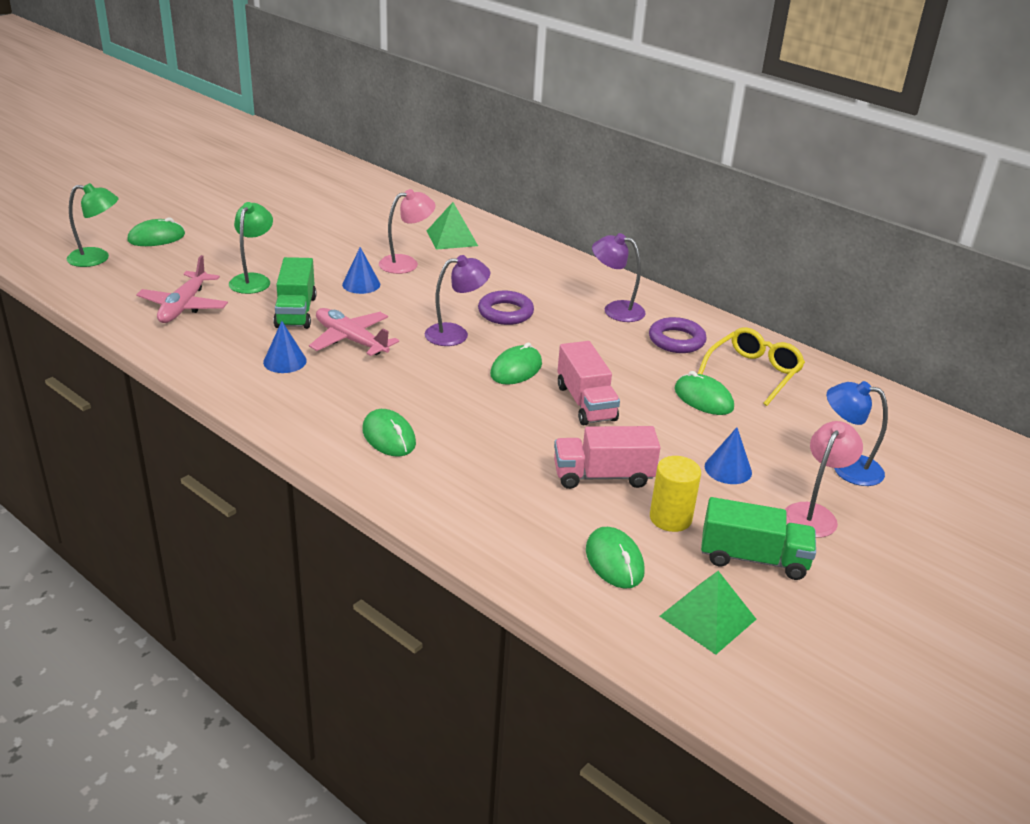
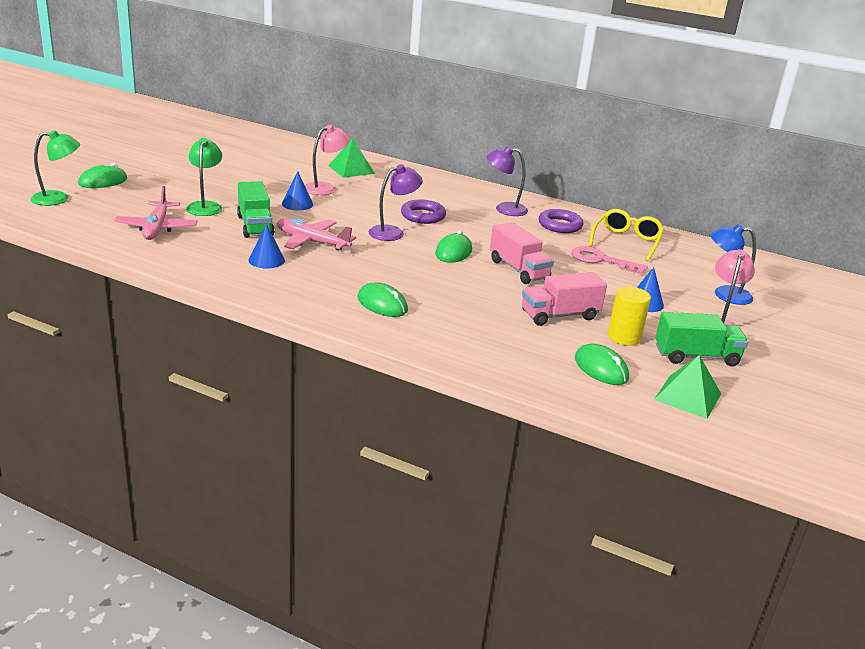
camera: 15 degrees left, 5 degrees down
green mouse [674,371,734,415] -> pink key [571,246,648,275]

